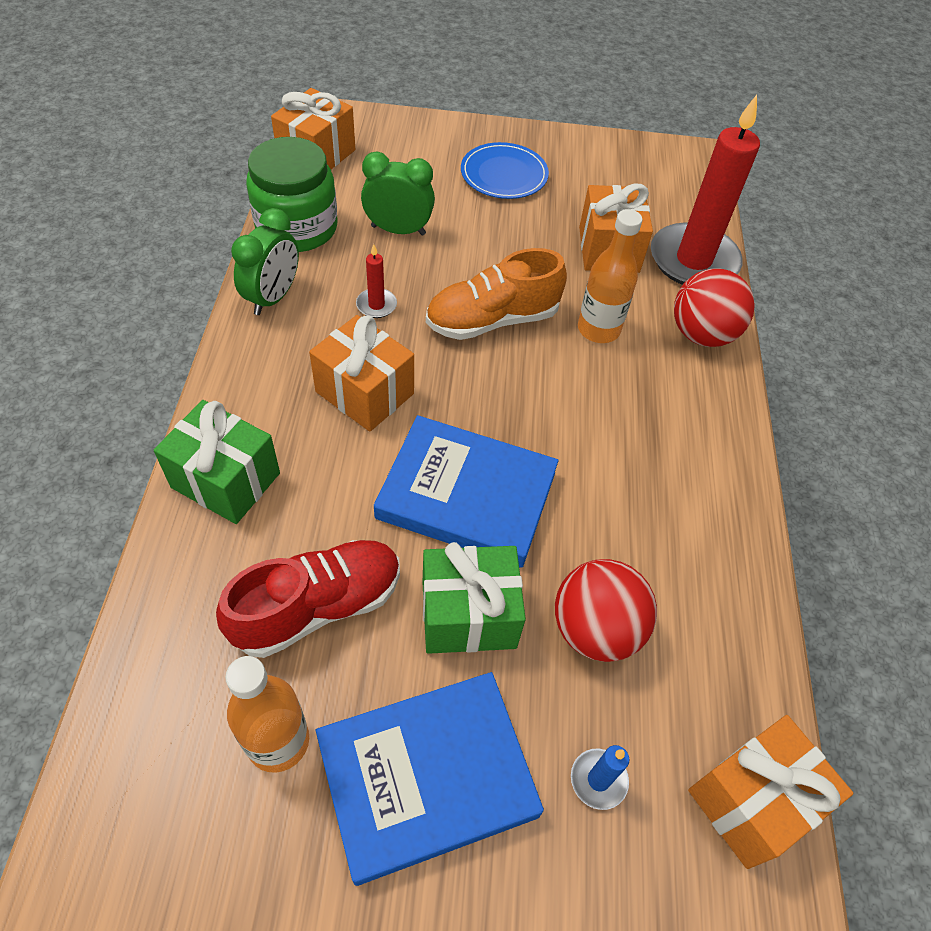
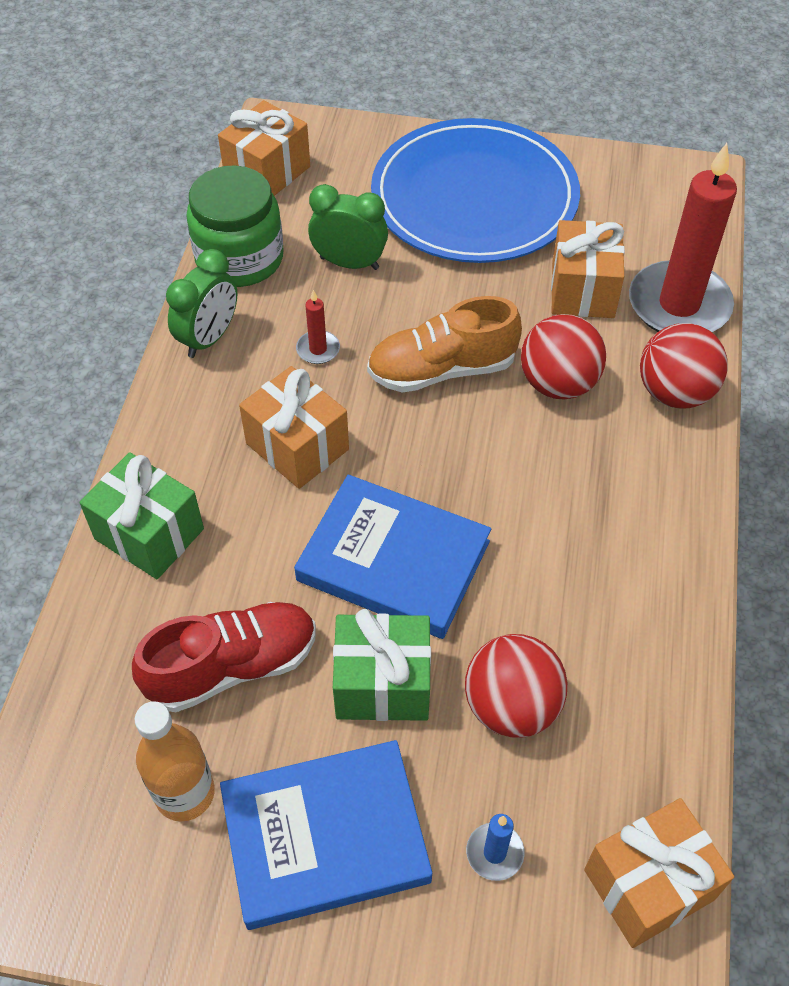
camera: 10 degrees right, 0 degrees up
blue plate [461,142,549,199] -> blue plate [371,118,580,263], size x2.09
orange bottle [578,209,642,343] -> red ball [521,314,606,400]

